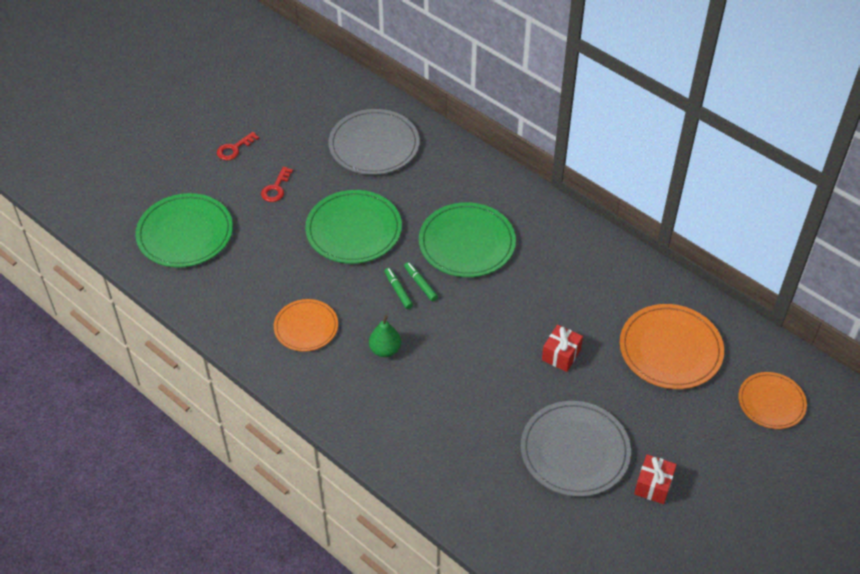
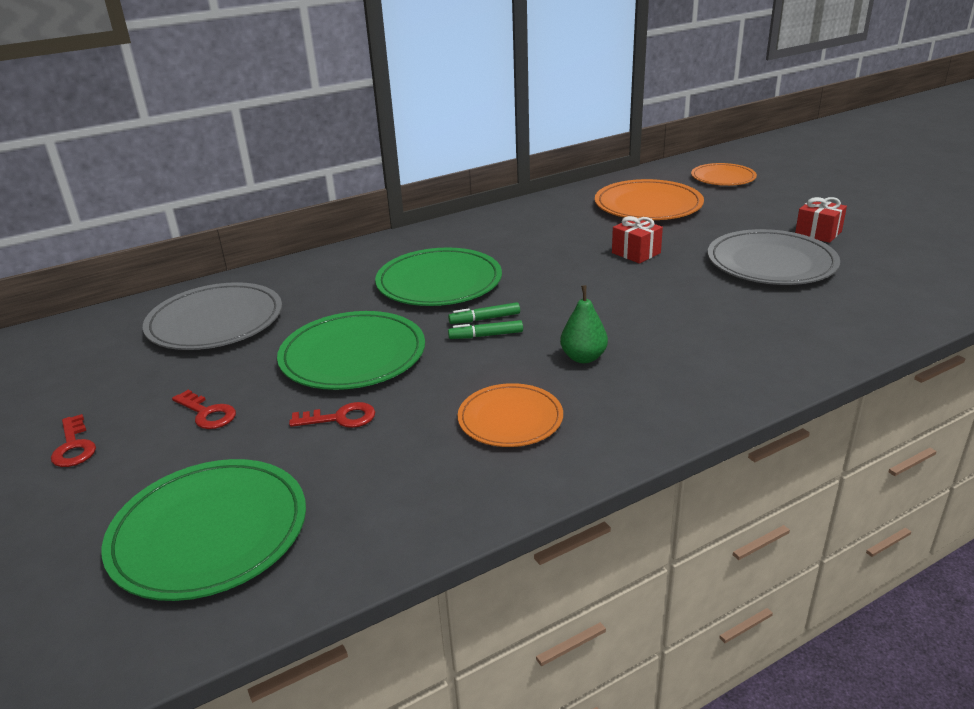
camera: 70 degrees left, 20 degrees down
none -> red key [289,402,375,428]

